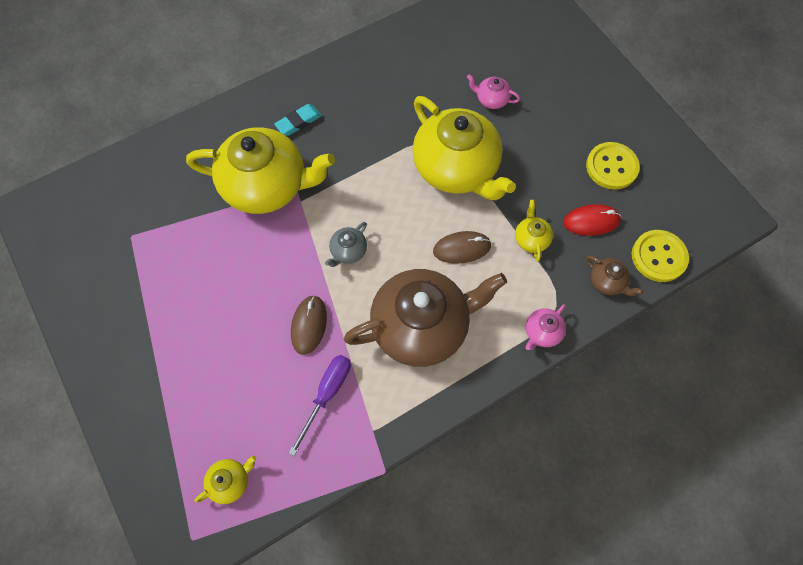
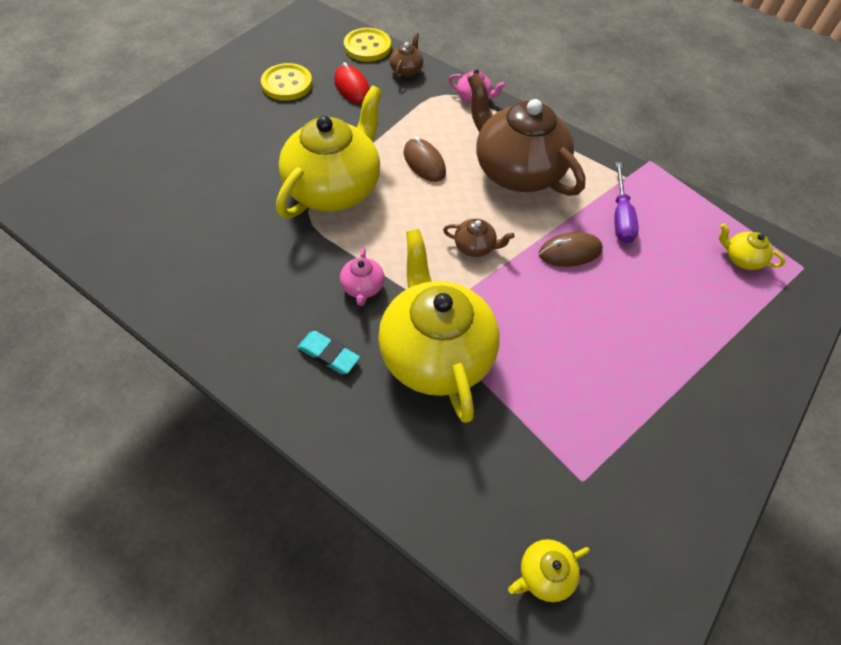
camera: 115 degrees left, 10 degrees down
purple screwdriver [289,355,351,456] -> purple screwdriver turned 90 degrees counterclockwise [614,162,639,243]
grey teapot [325,222,367,267] -> brown teapot [443,219,515,257]
pink teapot [467,74,520,109] -> pink teapot moved to [340,247,384,306]
yellow teapot [515,200,553,261] -> yellow teapot moved to [508,539,590,602]

